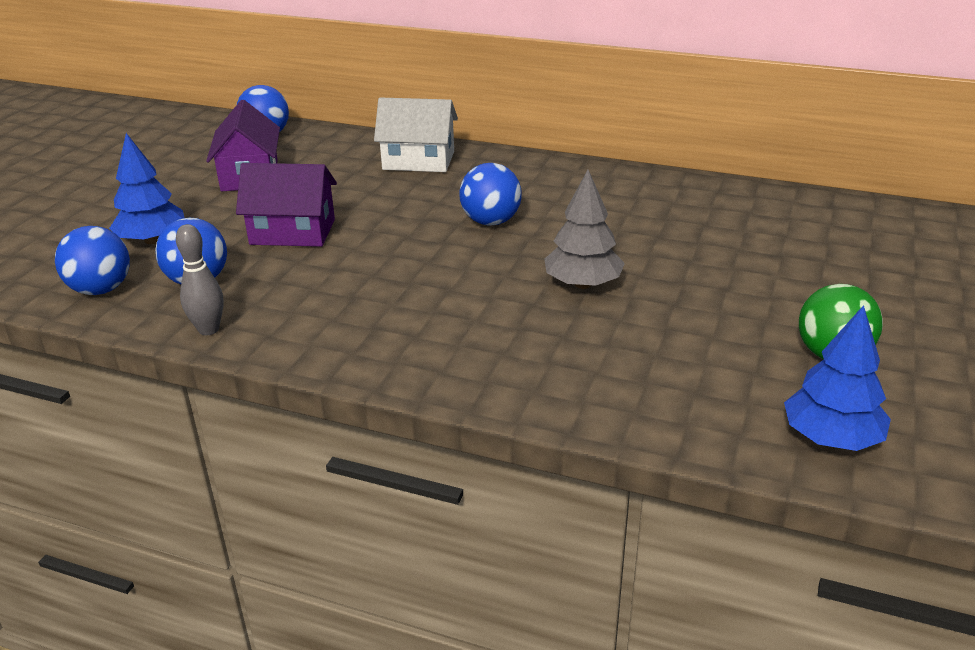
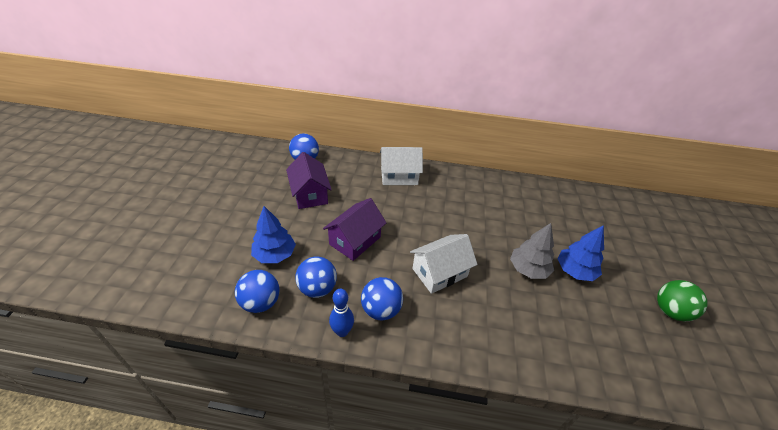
camera: 15 degrees left, 10 degrees up
grey bowling pin [176,224,223,335] -> blue bowling pin [329,289,354,337]
purple house [236,163,337,247] -> purple house turned 45 degrees counterclockwise [323,198,386,261]
blue ball [459,163,522,226] -> blue ball moved to [361,277,403,320]
blue tree [784,305,891,451] -> blue tree moved to [557,225,604,281]
none -> white house [410,234,477,294]

